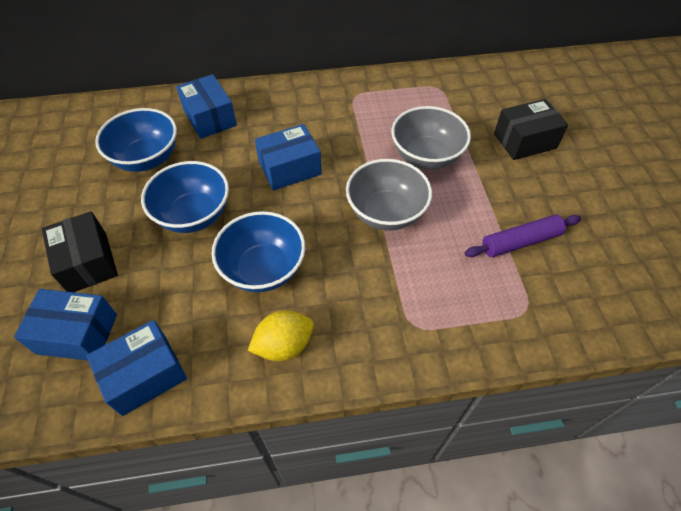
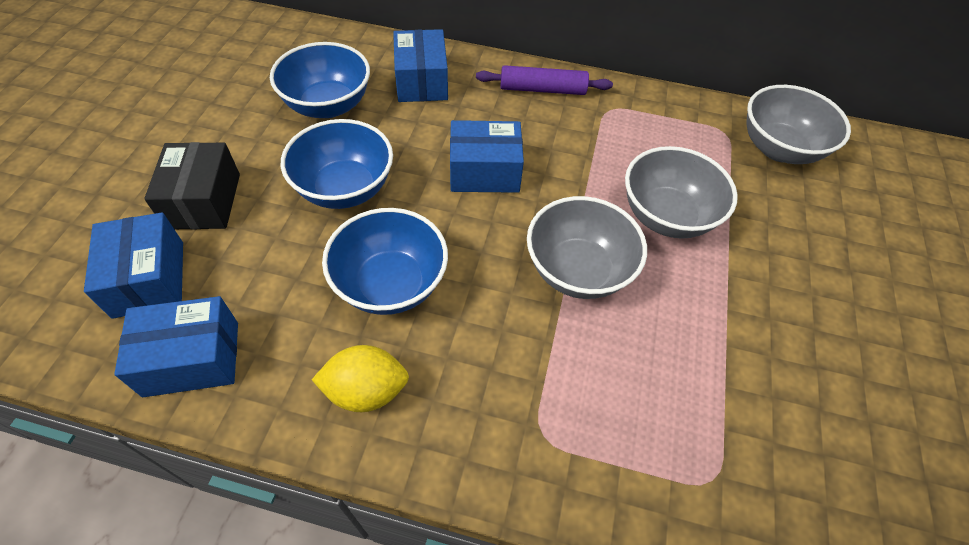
camera: 20 degrees right, 0 degrees up
blue box [14,289,117,361] -> blue box turned 45 degrees clockwise [84,213,183,319]
purple rolling pin [465,215,581,257] -> purple rolling pin moved to [476,65,613,95]
black box [494,99,568,160] -> none
none -> grey bowl [746,85,851,164]

